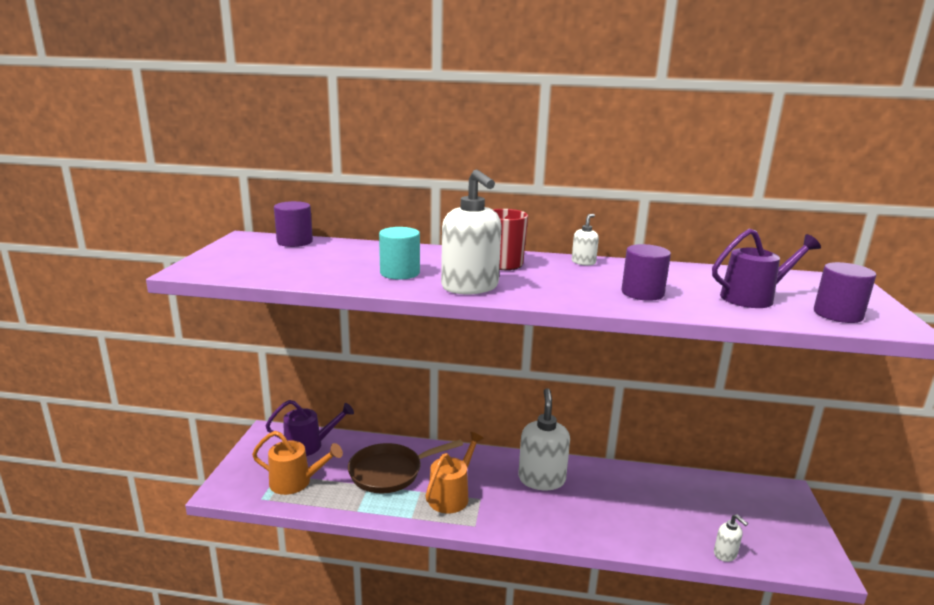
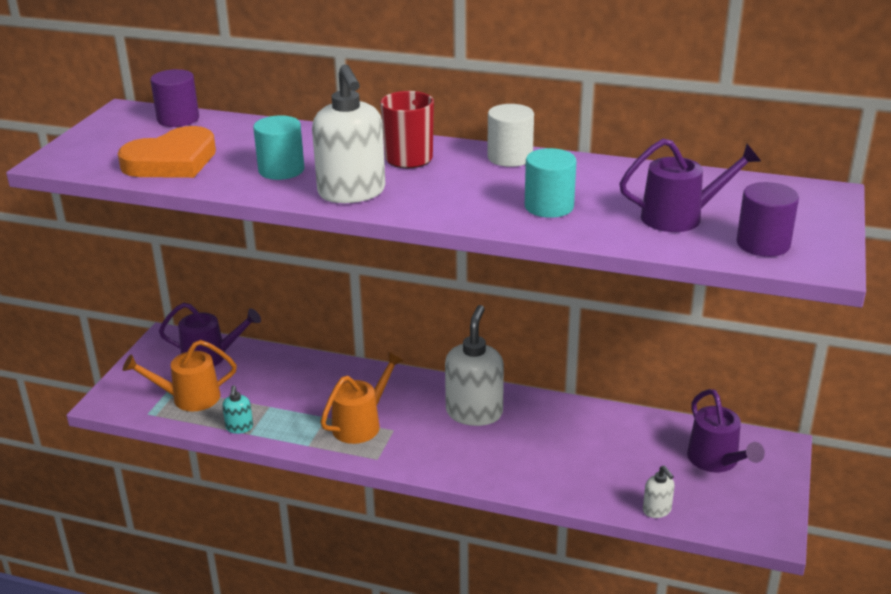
camera: 10 degrees right, 10 degrees up
orange watering can [252,431,343,495] -> orange watering can turned 150 degrees clockwise [123,340,237,412]
brown pan [348,440,463,493] -> none
white soap dispenser [572,214,599,266] -> white cylinder [487,104,534,167]
purple cylinder [621,244,671,301] -> turquoise cylinder [525,148,577,218]
none -> orange heart [118,126,216,178]
none -> turquoise soap dispenser [222,385,253,434]
none -> purple watering can [687,389,765,472]

